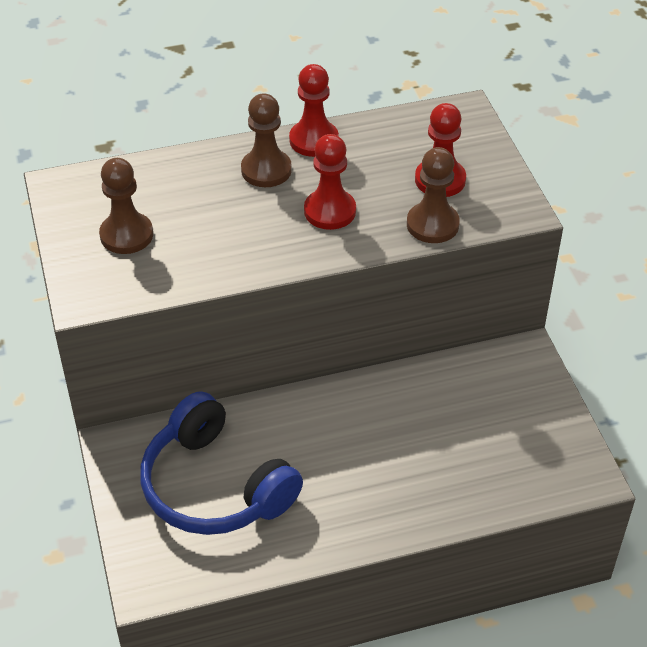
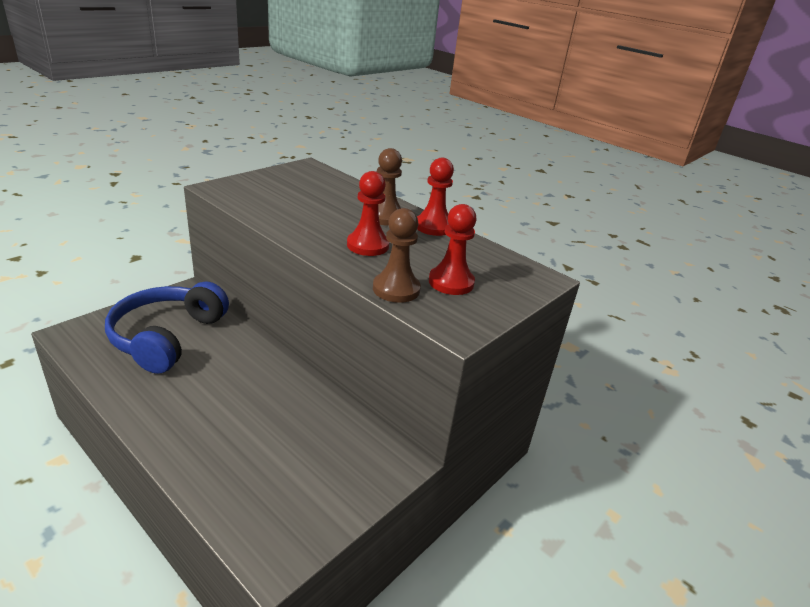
camera: 55 degrees right, 15 degrees down
brown pawn [99,158,153,254] -> none

